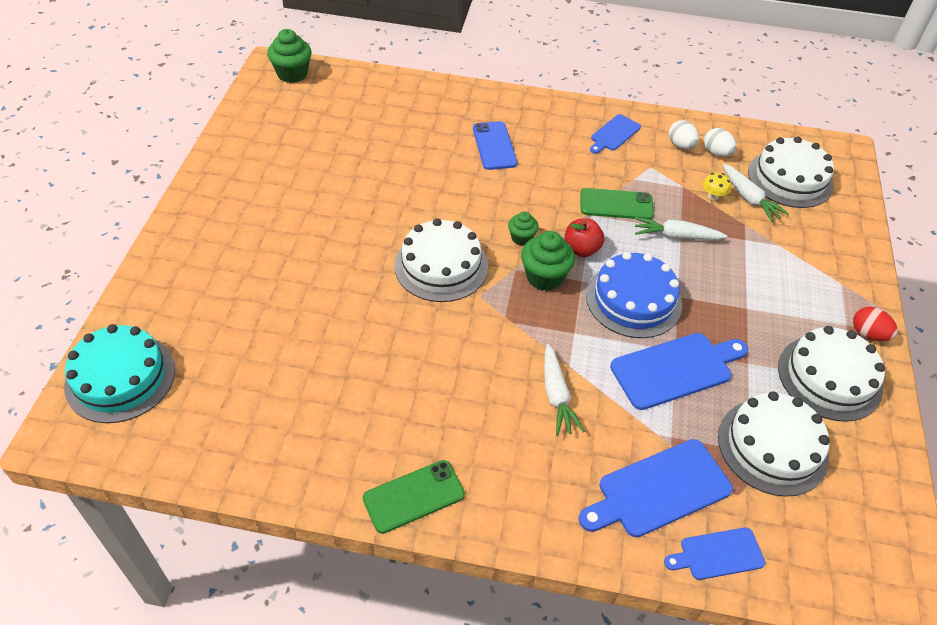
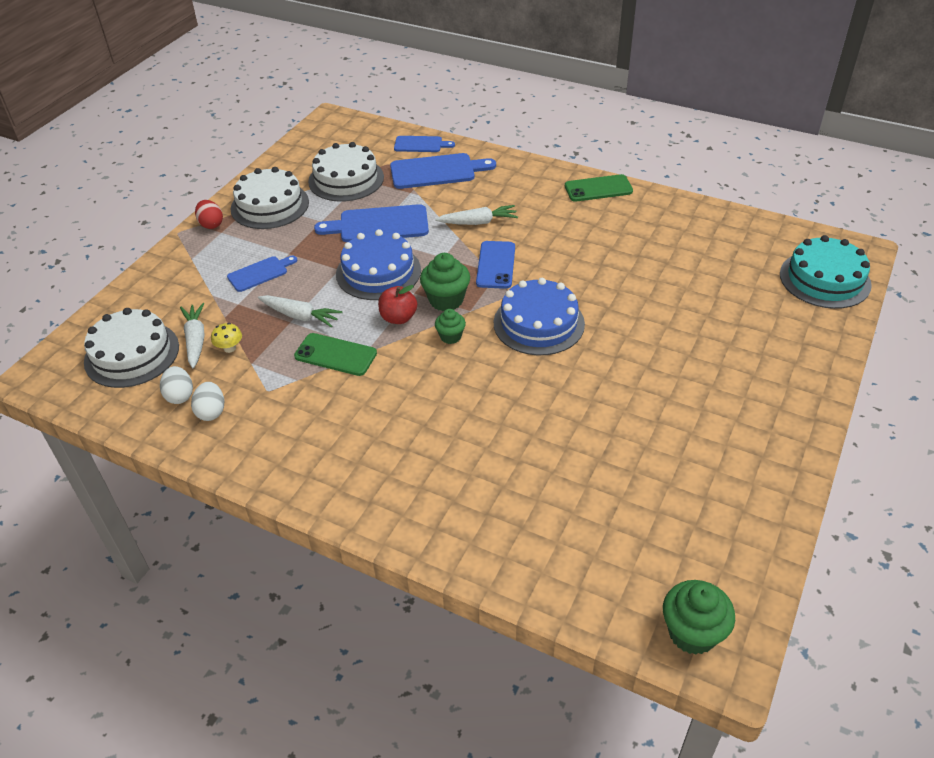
camera: 160 degrees left, 5 degrees down
white cake [394,218,488,302] -> blue cake [494,278,585,355]
blue phone [473,121,517,170] -> blue phone moved to [476,241,515,289]
white carrot [544,344,585,436] -> white carrot turned 75 degrees clockwise [435,205,518,225]
blue cutting board [590,114,641,154] -> blue cutting board moved to [227,256,297,292]

